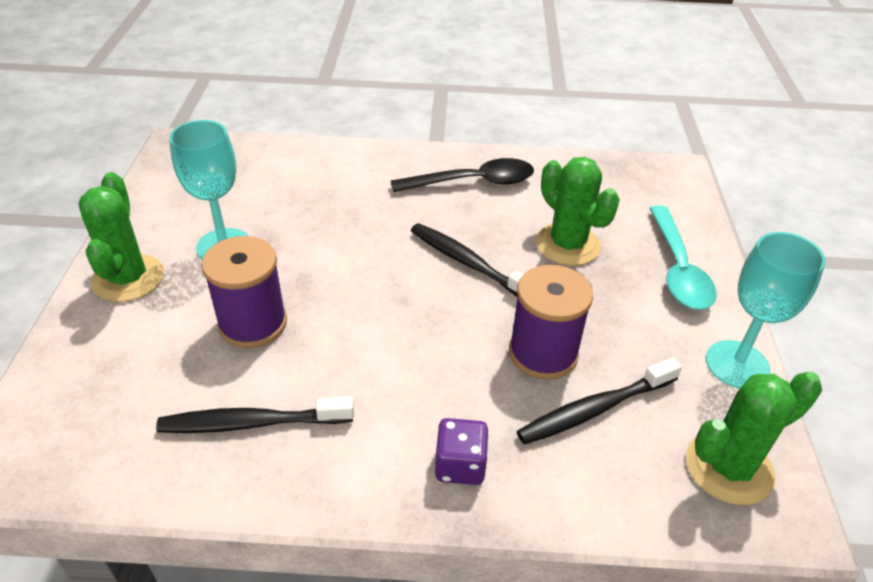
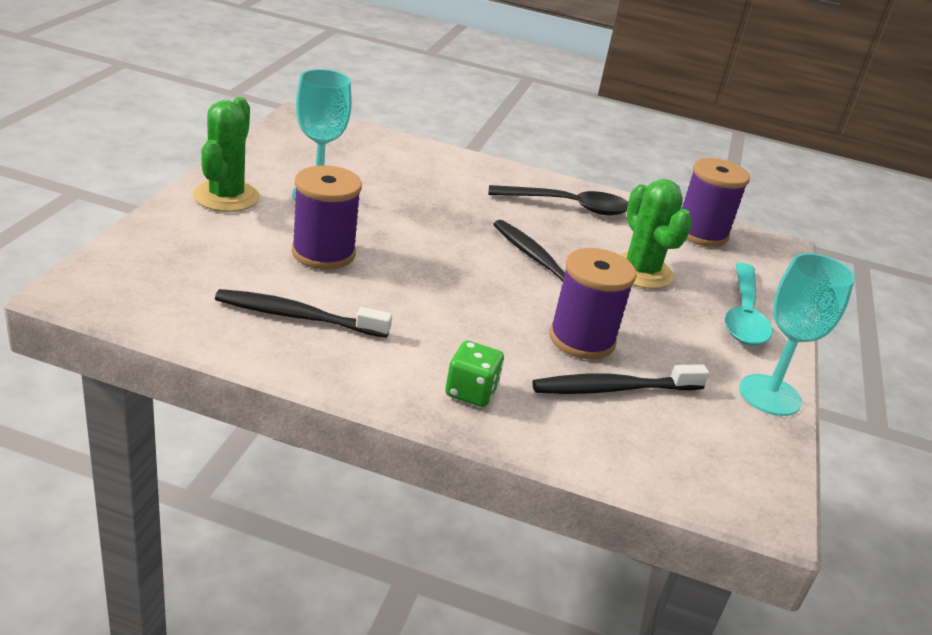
camera: 10 degrees right, 10 degrees down
purple dice [435,418,489,485] -> green dice [445,341,504,407]
green cactus [687,372,822,505] -> none
none -> purple spool [681,158,750,247]

